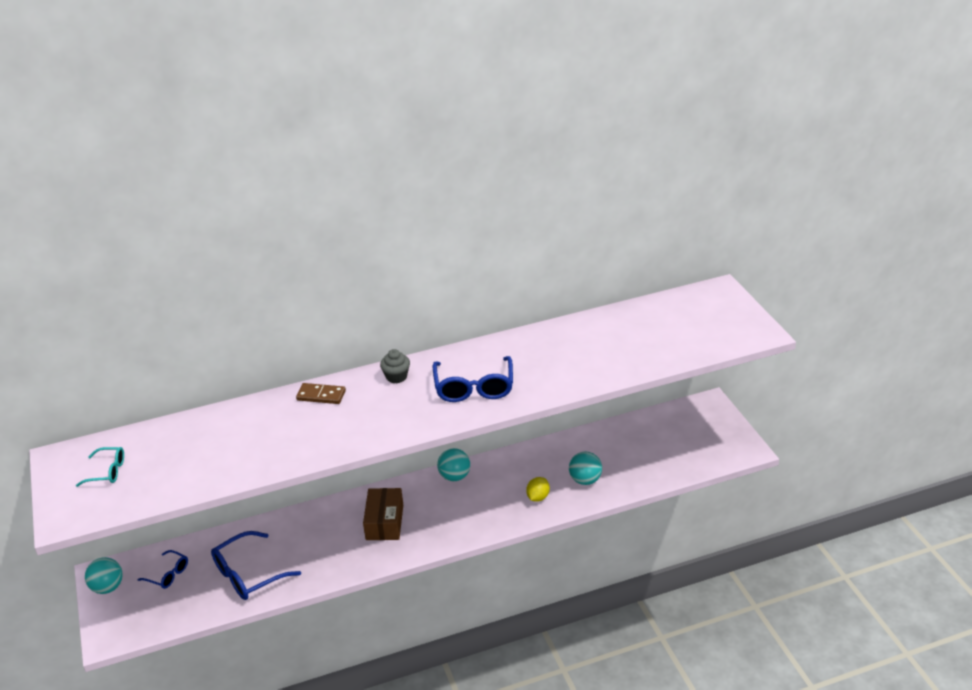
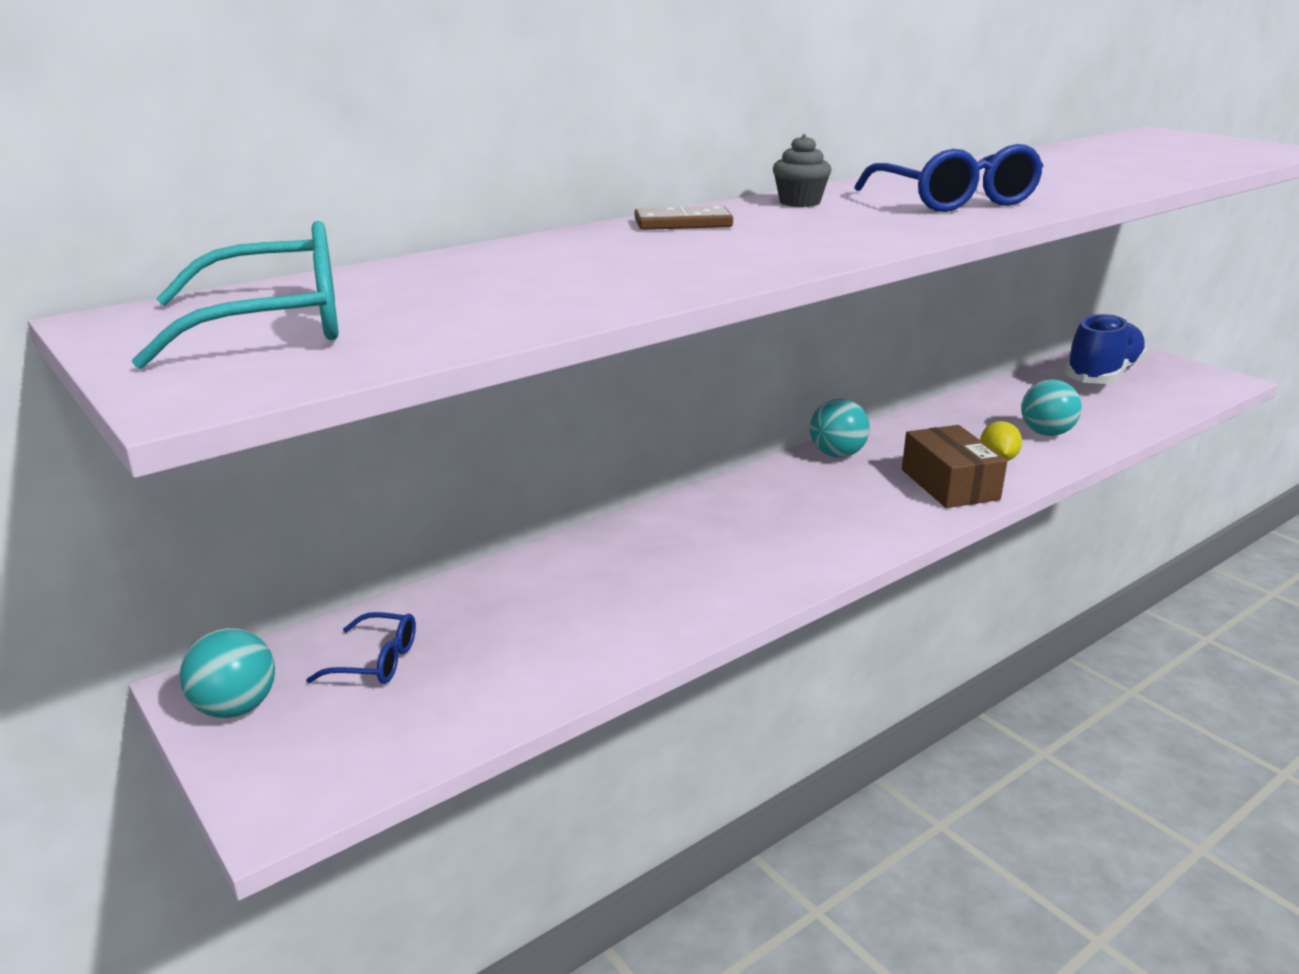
camera: 20 degrees left, 10 degrees down
turquoise glasses [76,447,124,487] -> turquoise glasses [132,221,339,369], size x1.79
blue glasses [211,531,301,600] -> none
brown box [363,488,403,540] -> brown box moved to [902,425,1007,508]
none -> blue shoe [1064,313,1148,384]

